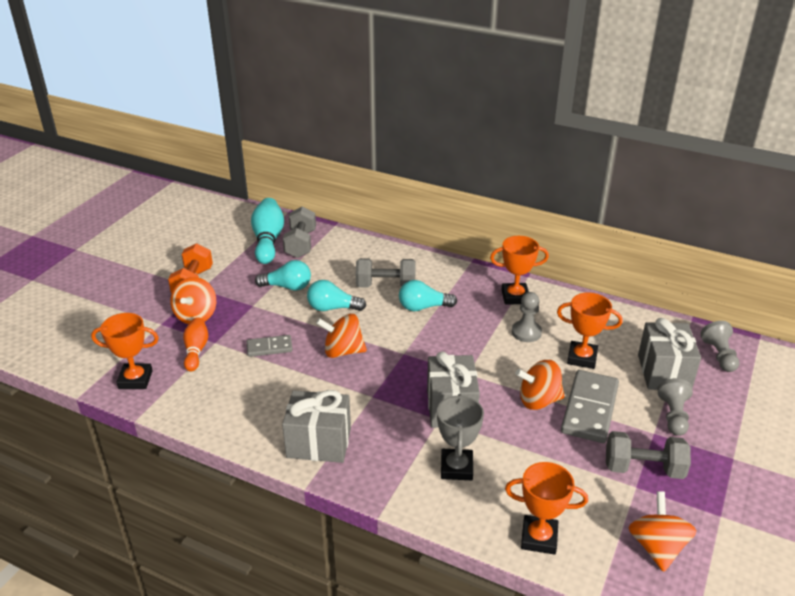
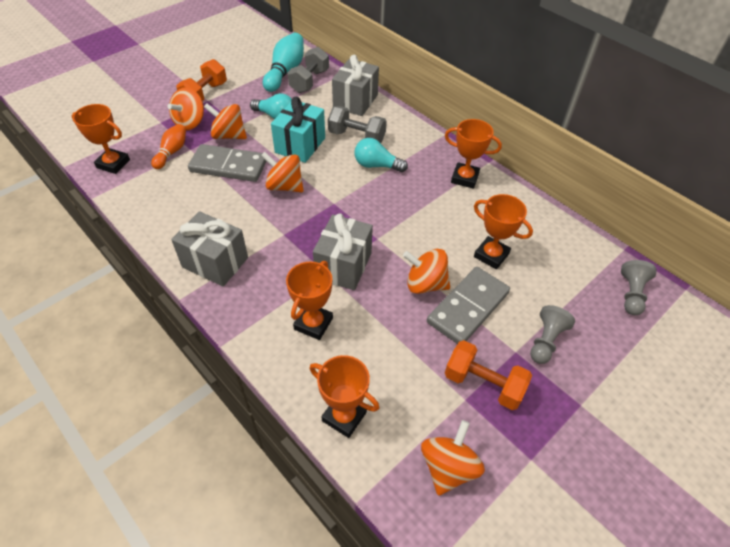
camera: 20 degrees right, 15 degrees up
grey domino [246,335,293,357] -> grey domino [188,144,267,182], size x1.82
turquoise light bulb [307,280,366,311] -> turquoise gift [271,97,325,163]
grey trophy [437,394,484,480] -> orange trophy [286,261,333,340]
grey pawn [512,292,542,342] -> none
grey dumbbell [606,431,691,479] -> orange dumbbell [445,340,532,410]
grey gift [638,318,701,390] -> grey gift moved to [332,55,379,116]
none -> orange spinning top [204,103,247,139]

